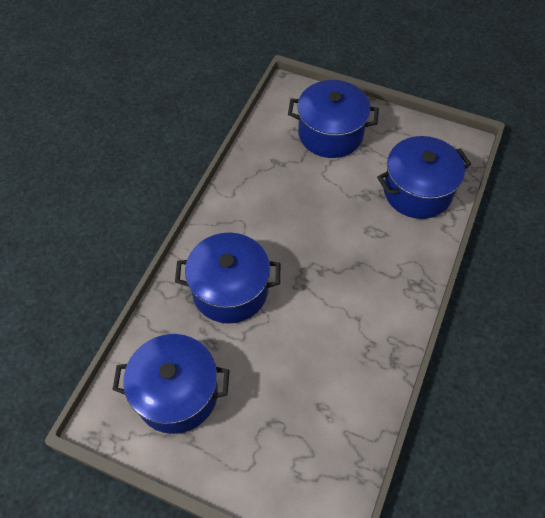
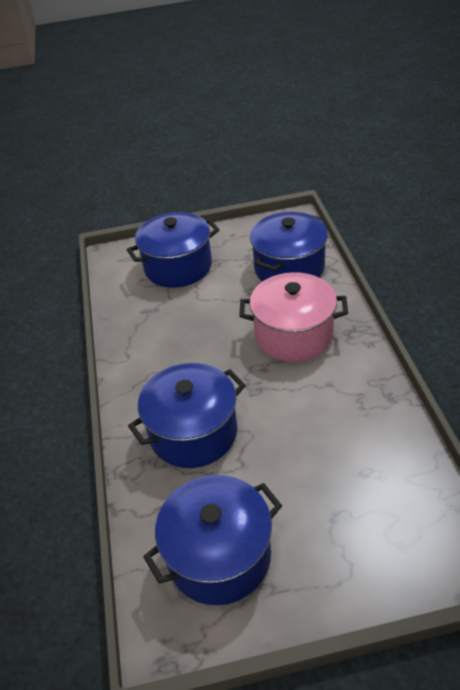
camera: 30 degrees left, 15 degrees down
none -> pink pot [239,272,348,362]

